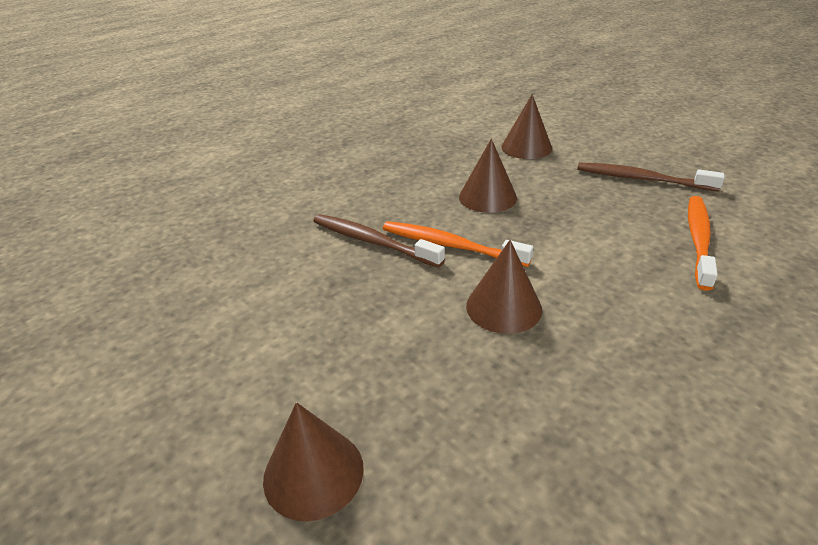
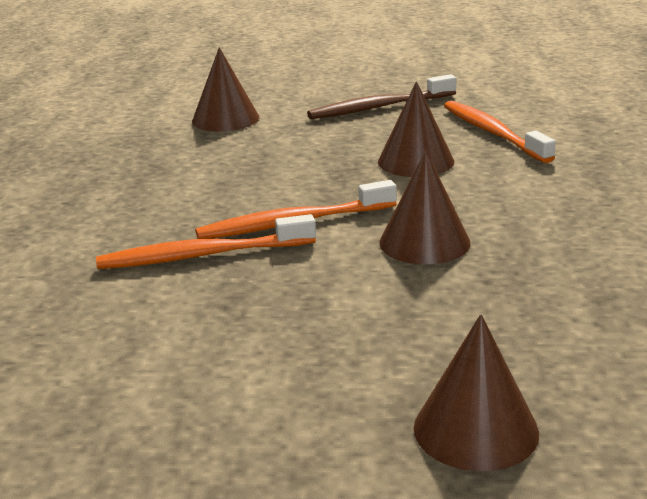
camera: 45 degrees left, 10 degrees down
brown toothbrush [313,214,445,268] -> orange toothbrush [96,214,316,269]
brown cone [459,139,517,213] -> brown cone moved to [378,81,454,177]

